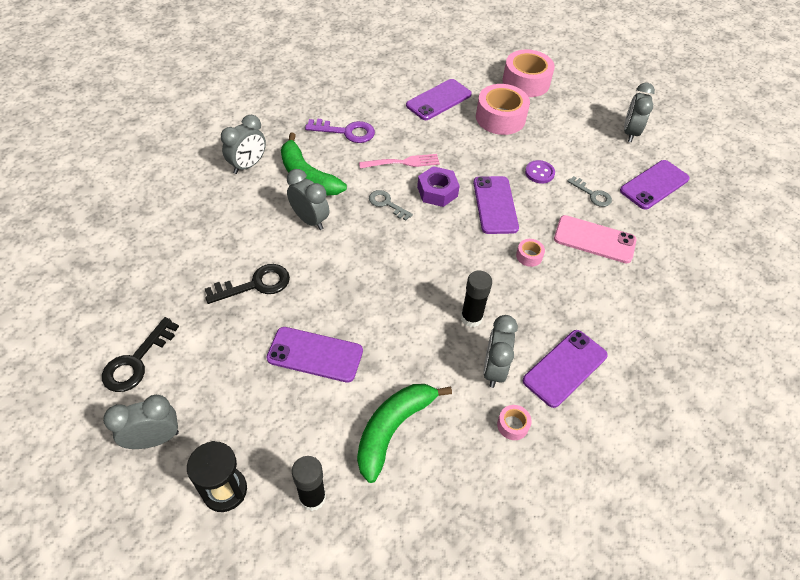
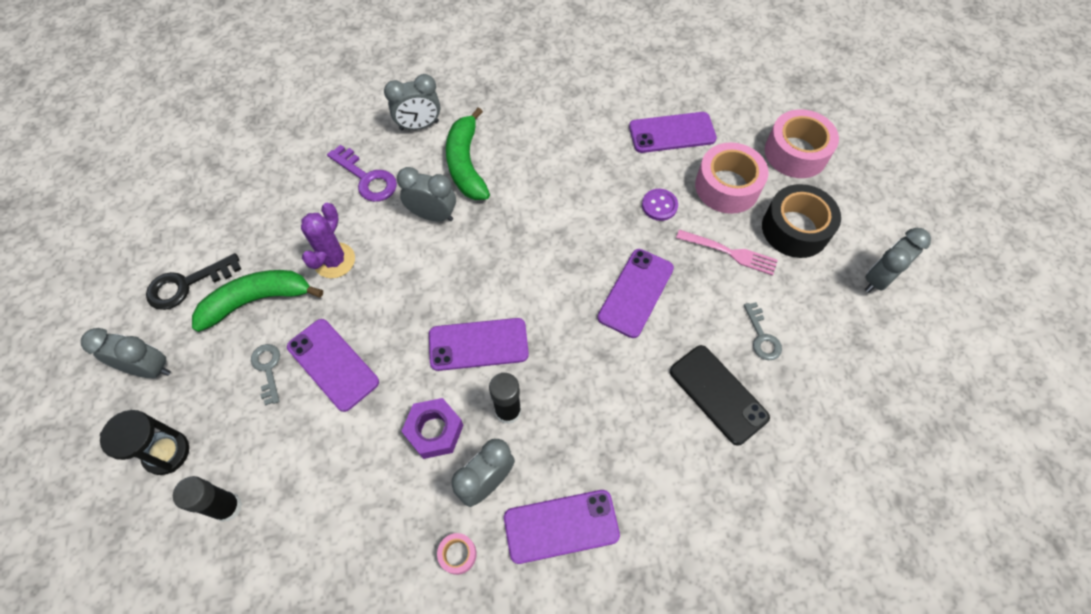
camera: 35 degrees right, 10 degrees up
black key [205,264,290,304] -> purple cactus [301,203,355,278]
grey clock [287,169,329,230] -> grey clock turned 60 degrees counterclockwise [397,167,456,221]
purple key [305,119,375,143] -> purple key moved to [327,145,397,202]
green banana [357,384,452,483] -> green banana moved to [192,270,323,332]
pink fork [359,154,440,169] -> pink fork moved to [676,229,778,276]
grey key [369,190,413,221] -> grey key moved to [251,344,280,405]
purple nut [417,166,460,207] -> purple nut moved to [401,398,464,459]
pink tape [516,239,545,267] -> none
purple button [525,160,555,184] -> purple button moved to [642,189,678,221]
pink phone [554,215,637,263] -> black phone [670,345,770,445]
purple phone [620,160,690,210] -> purple phone moved to [429,318,529,371]
none -> black tape [762,184,841,258]

